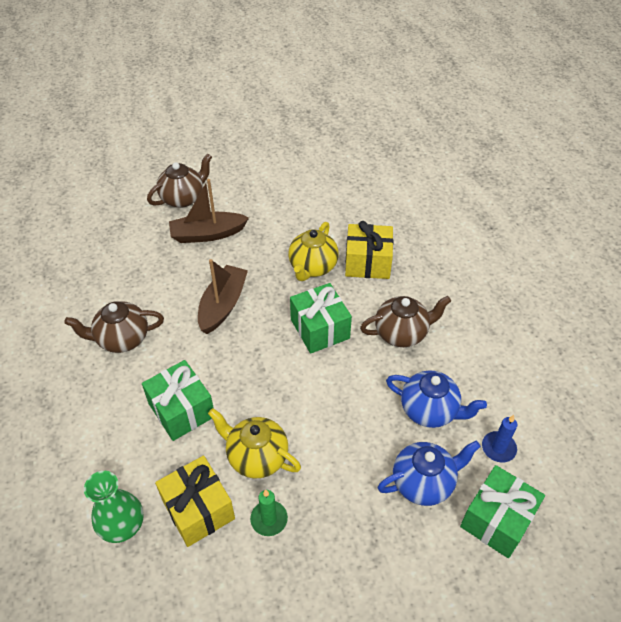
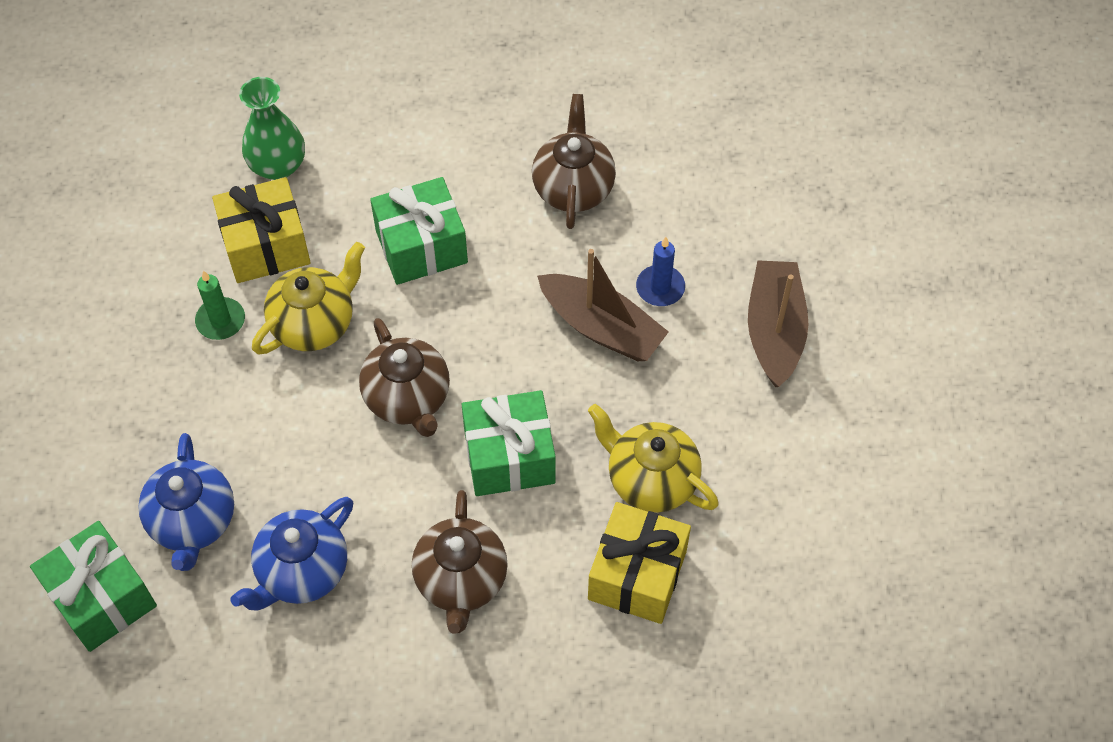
camera: 105 degrees right, 10 degrees up
brown teapot [147,154,212,208] -> brown teapot moved to [359,318,450,437]
blue candle [482,415,517,463] -> blue candle moved to [636,237,685,306]

